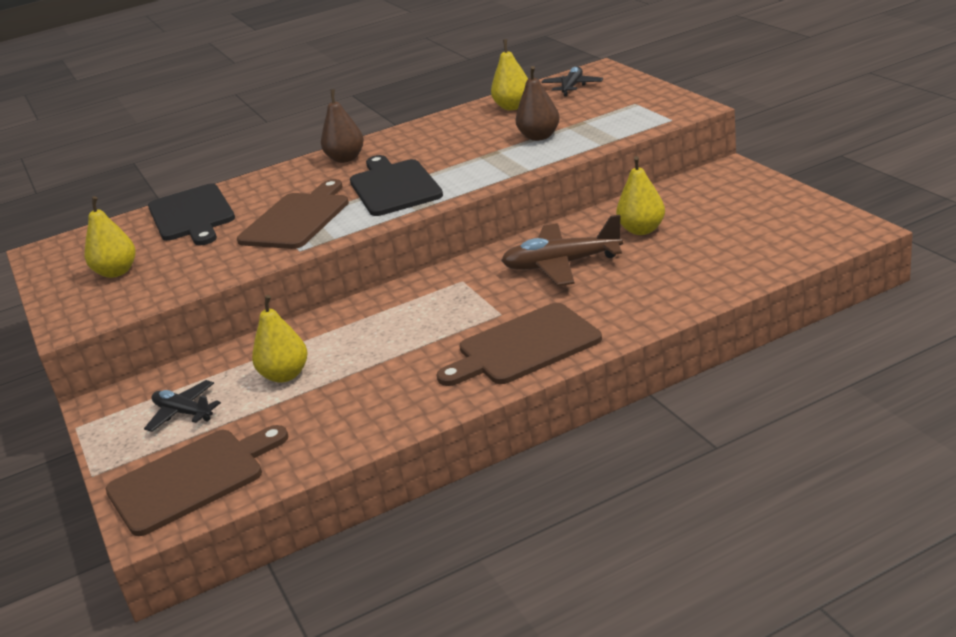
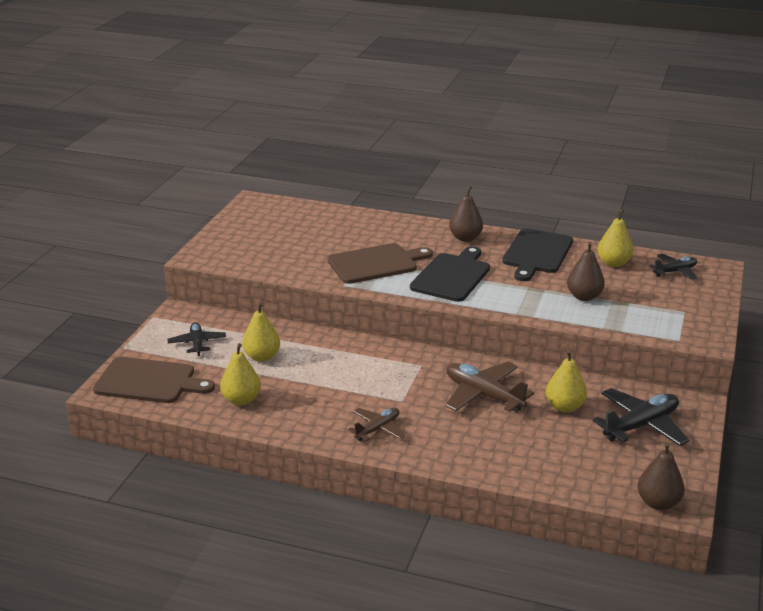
camera: 40 degrees right, 0 degrees up
yellow pear [85,196,136,278] -> yellow pear moved to [220,343,261,405]
black cutting board [148,183,235,245] -> black cutting board moved to [502,229,573,281]
brown cutting board [436,303,602,386] -> brown plane [348,408,405,441]
none -> black plane [593,388,689,446]
none -> brown pear [637,442,685,510]

